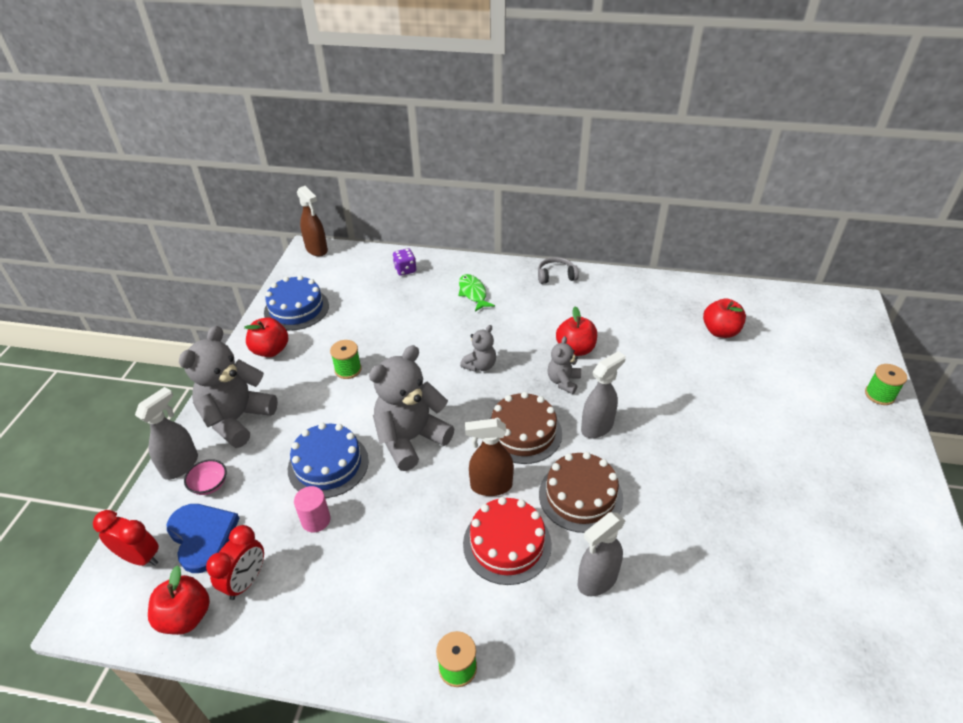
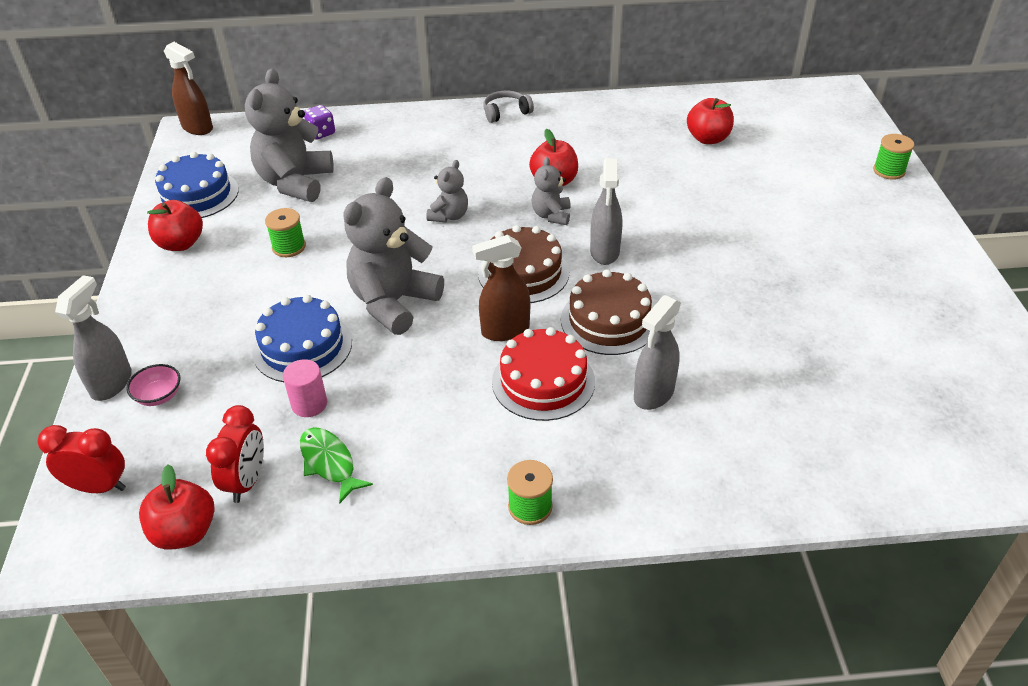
camera: 15 degrees left, 0 degrees up
blue heart [166,504,240,573] -> none
grey teddy bear [179,326,278,448] -> grey teddy bear moved to [245,68,334,202]
green fish [458,274,495,312] -> green fish moved to [300,427,373,503]
grey spray bottle [581,351,626,438] -> grey spray bottle turned 150 degrees clockwise [590,158,622,265]

